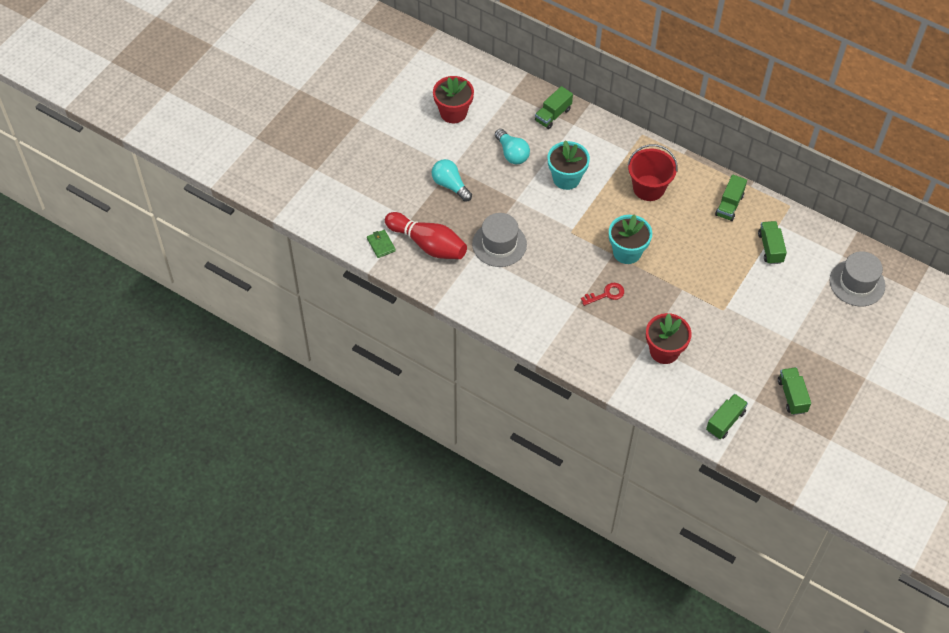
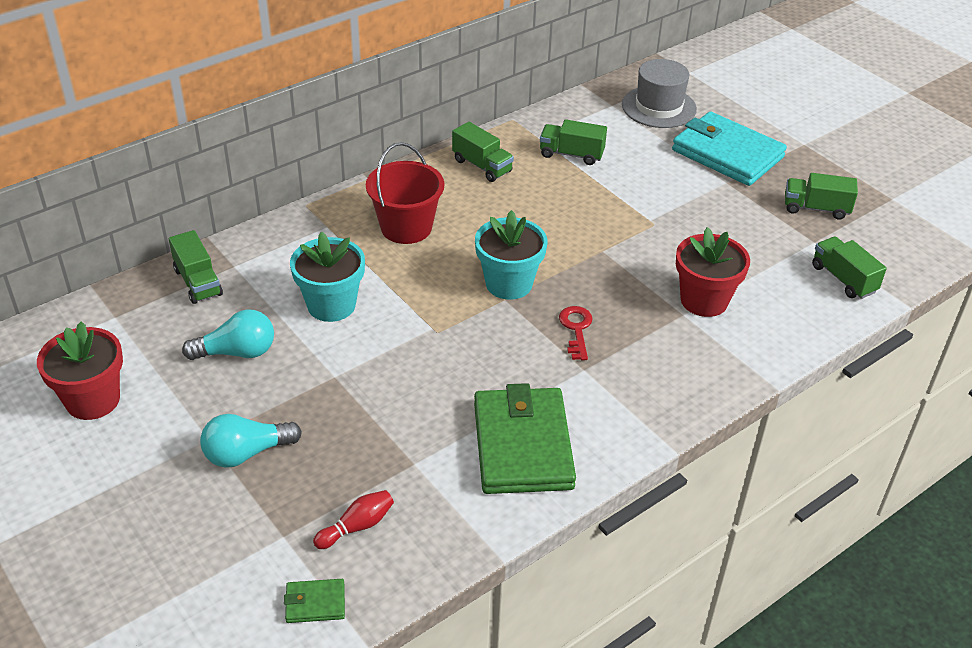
camera: 70 degrees left, 15 degrees down
red bowling pin [385,212,467,259] -> red bowling pin [313,490,394,549], size x0.47
grey hat [472,213,527,267] -> none
none -> green wallet [474,383,576,494]
none -> turquoise wallet [672,112,787,186]

